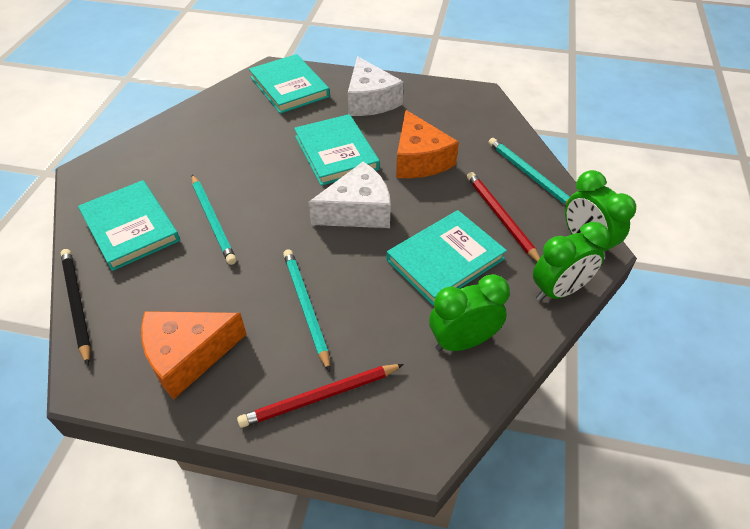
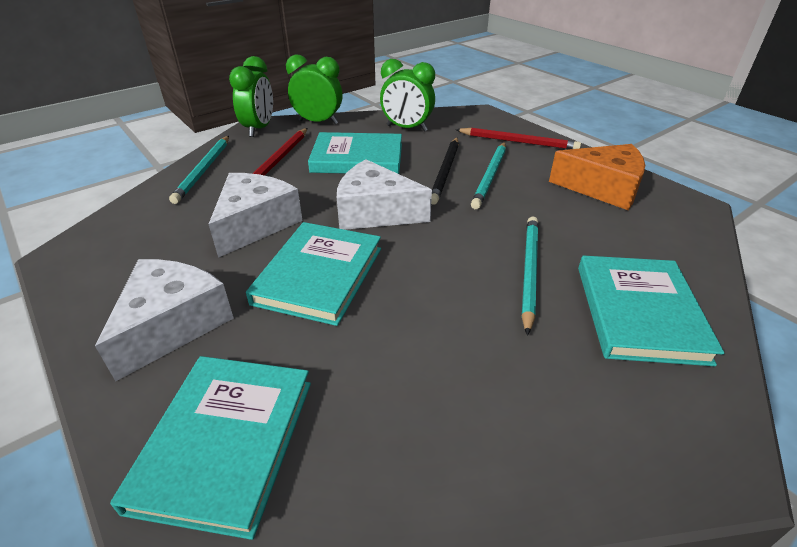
camera: 140 degrees left, 10 degrees down
black pencil [61,249,91,365] -> black pencil moved to [431,138,459,205]
orange cheese [396,110,459,178] -> white cheese [209,173,303,258]

